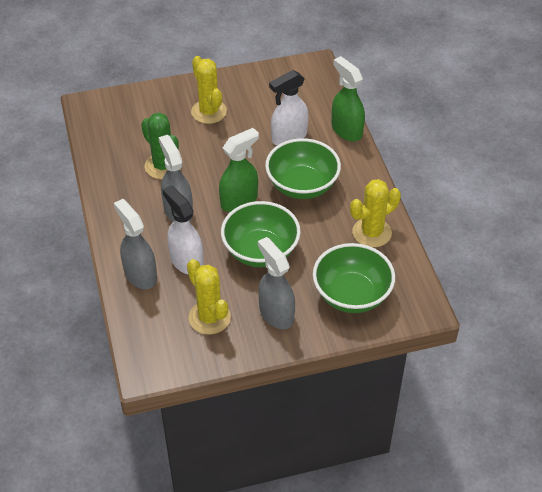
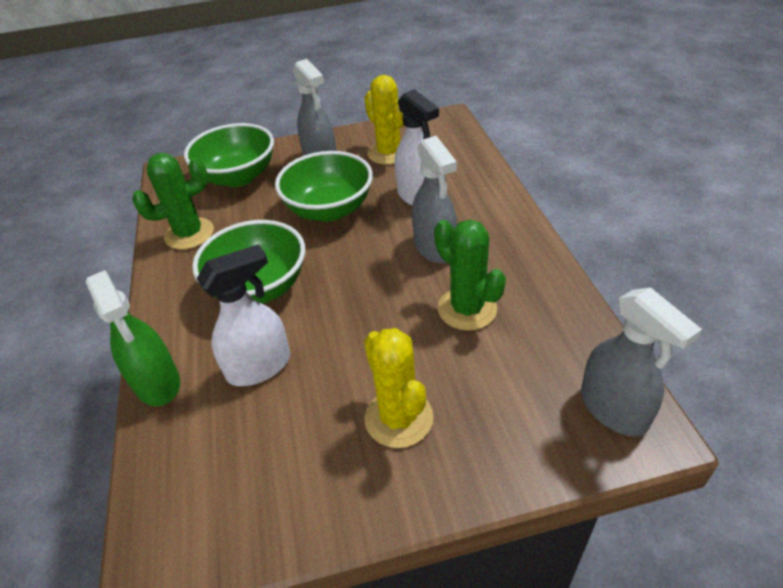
camera: 175 degrees left, 5 degrees down
grey spray bottle [114,199,157,289] -> grey spray bottle moved to [581,287,702,437]
green spray bottle [219,128,259,212] -> none
yellow cactus [350,179,401,248] -> green cactus [132,153,214,250]

